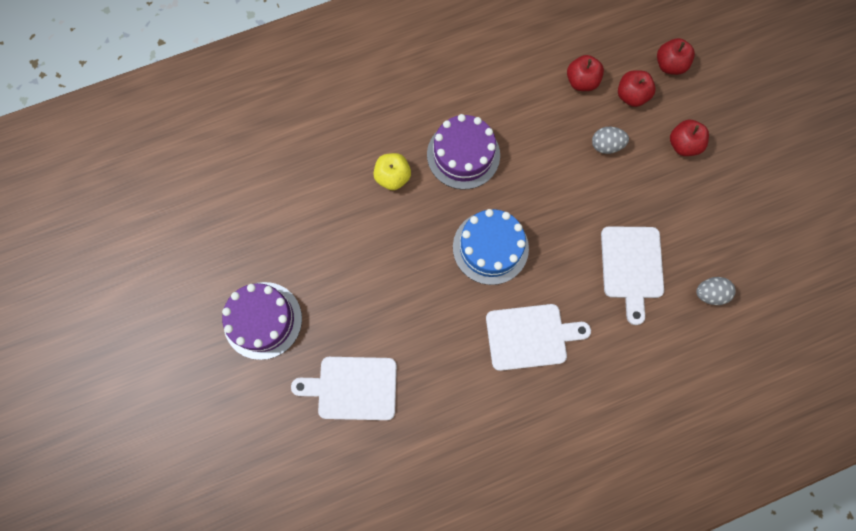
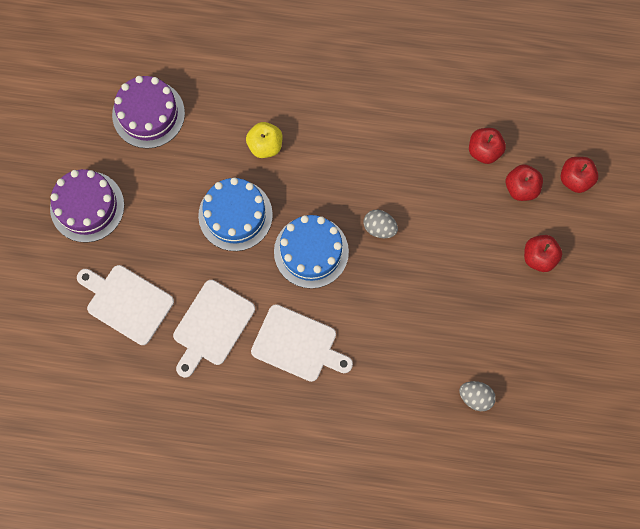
camera: 30 degrees right, 0 degrees up
purple cake [427,114,500,189] -> purple cake moved to [112,76,185,149]
grey egg [592,127,629,154] -> grey egg moved to [364,210,398,238]
white cutting board [601,226,664,325] -> white cutting board moved to [173,280,255,378]
none -> blue cake [198,177,273,251]

